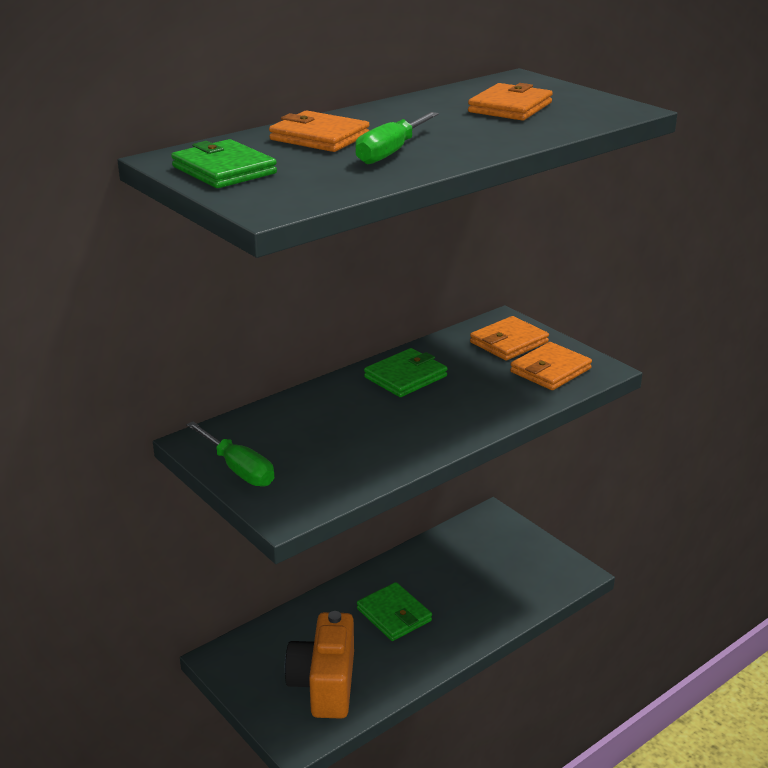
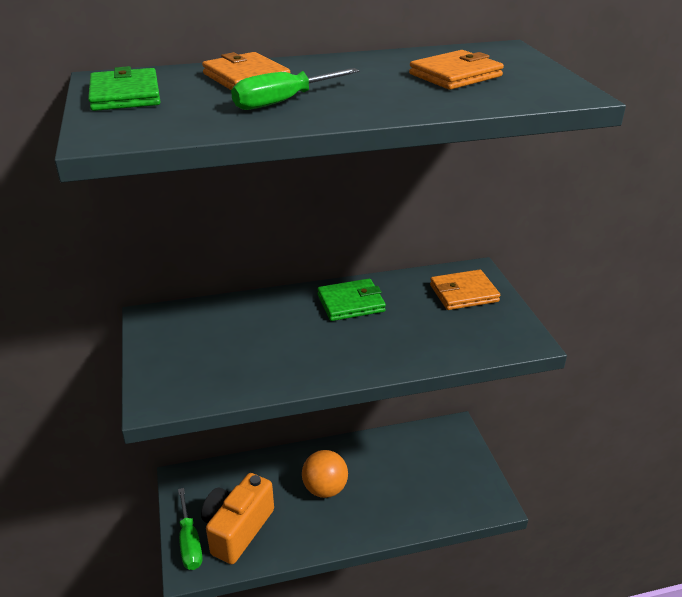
camera: 25 degrees right, 5 degrees up
green screwdriver [186,421,274,487] -> green screwdriver moved to [178,488,203,570]
green wallet [357,582,432,641] -> orange ball [302,450,348,498]
orange wallet [510,342,592,390] -> none

